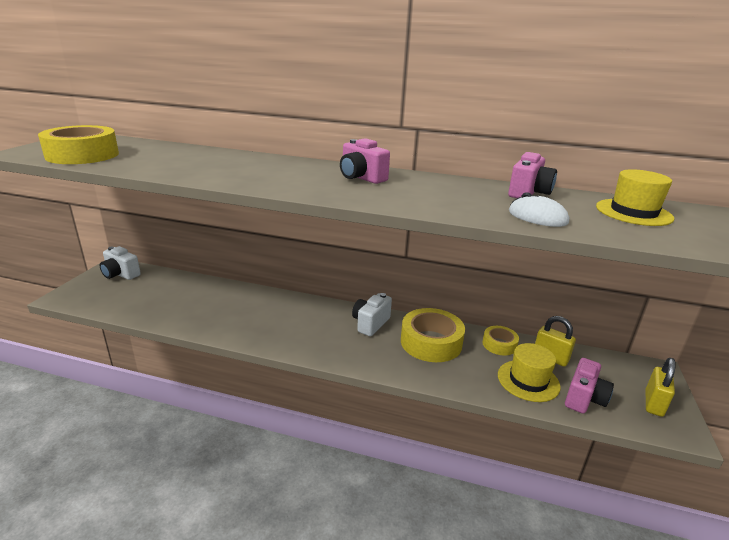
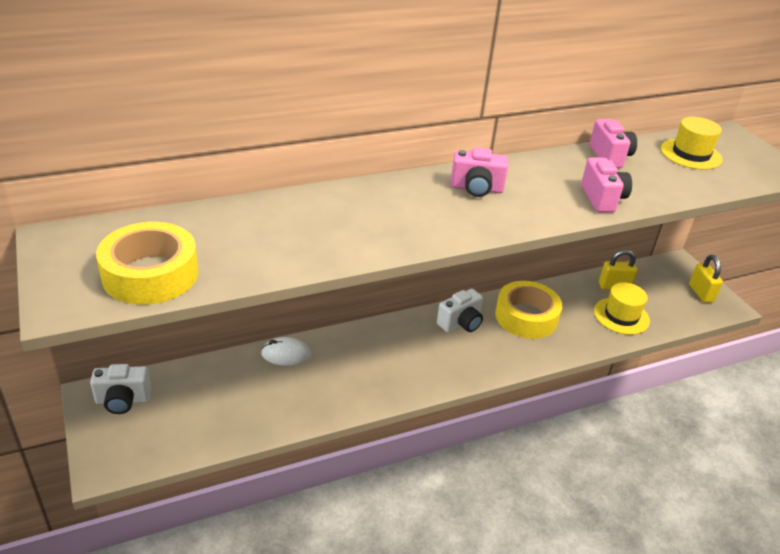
camera: 40 degrees left, 10 degrees up
white camera [352,293,392,336] -> white camera turned 120 degrees counterclockwise [437,289,483,332]
yellow tape [482,326,519,355] -> none
white mouse [509,192,569,227] -> white mouse moved to [261,337,311,366]
pink camera [565,358,614,414] -> pink camera moved to [581,157,632,212]

